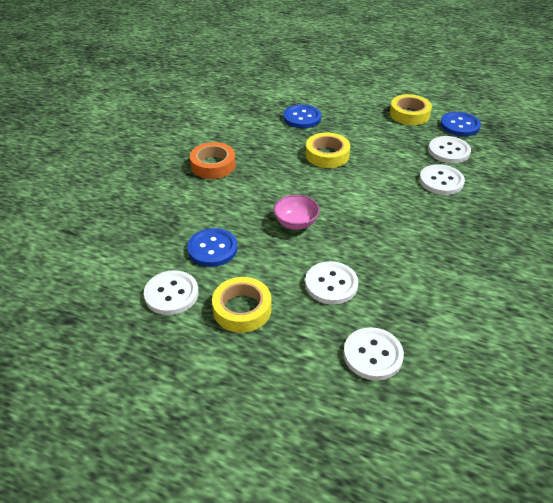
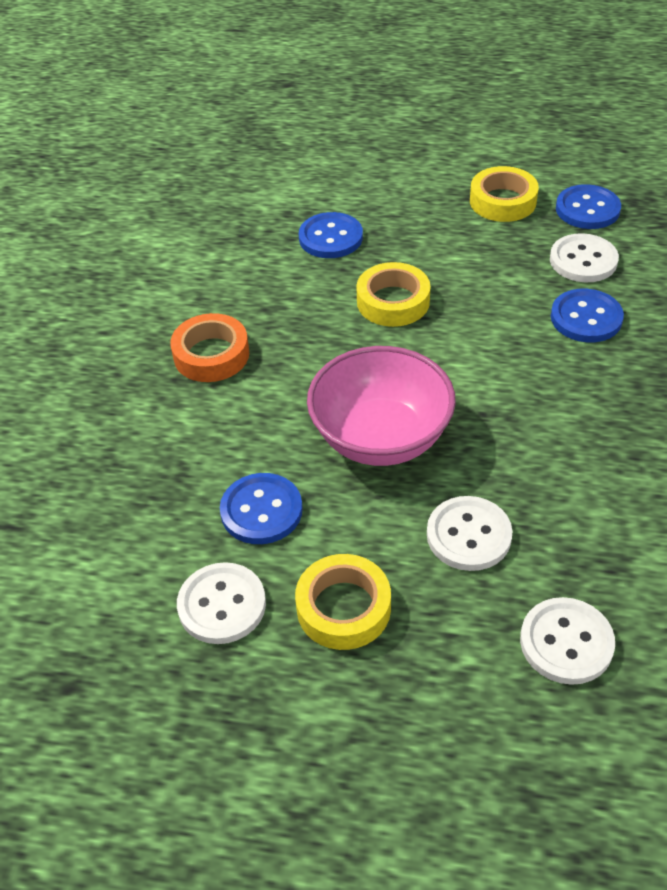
camera: 10 degrees left, 5 degrees up
pink bowl [274,195,320,230] -> pink bowl [307,346,456,466], size x1.92
white button [419,164,465,195] -> blue button [551,289,624,342]

